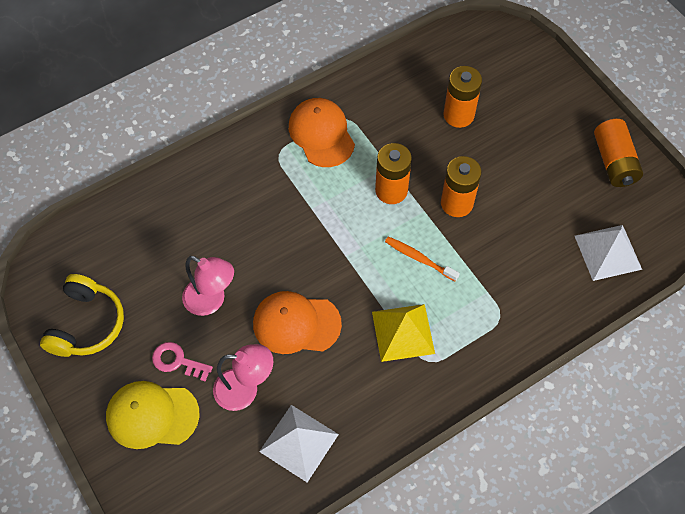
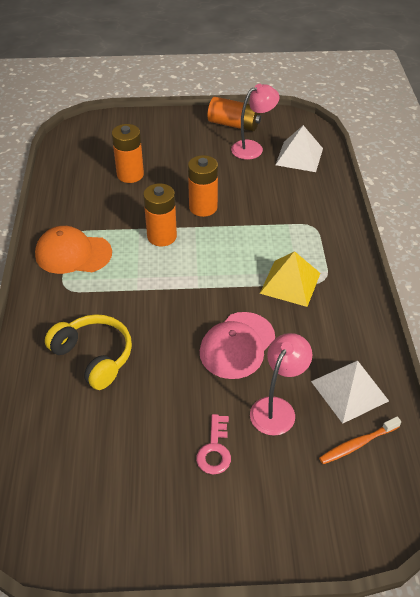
camera: 60 degrees left, 15 degrees down
yellow headphones [40,274,124,357] -> yellow headphones moved to [45,314,132,390]
yellow cap [106,381,199,449] -> none
pink key [152,342,213,382] -> pink key turned 45 degrees counterclockwise [196,414,231,474]
pink lamp [182,256,234,316] -> pink lamp moved to [231,84,280,160]
orange cap [253,291,342,354] -> pink cap [200,312,275,379]
orange toothbrush [385,237,460,282] -> orange toothbrush moved to [319,417,401,464]

